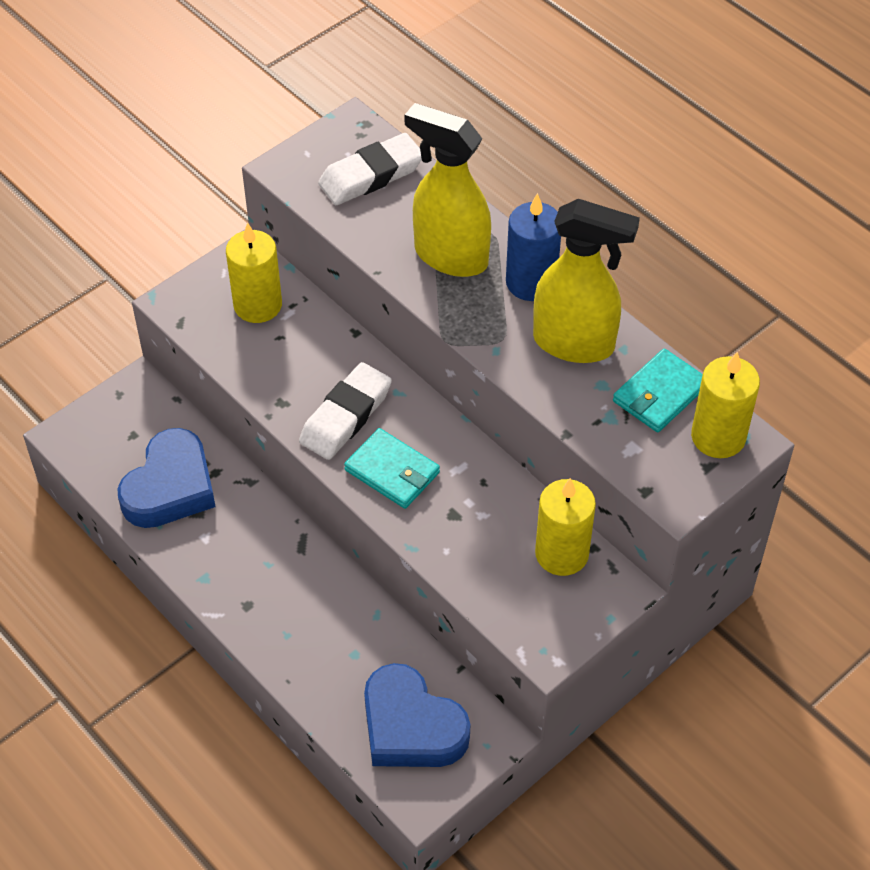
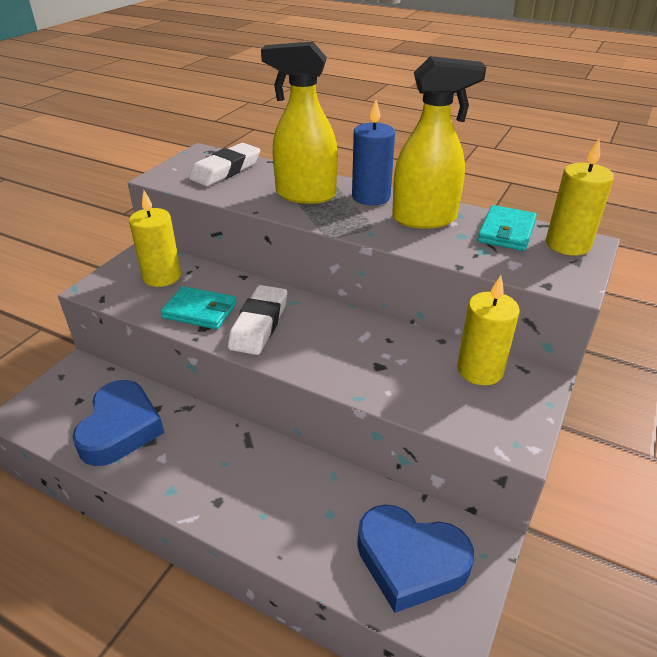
camera: 20 degrees left, 15 degrees down
turquoise wallet [344,428,440,509] -> turquoise wallet moved to [160,286,237,329]

